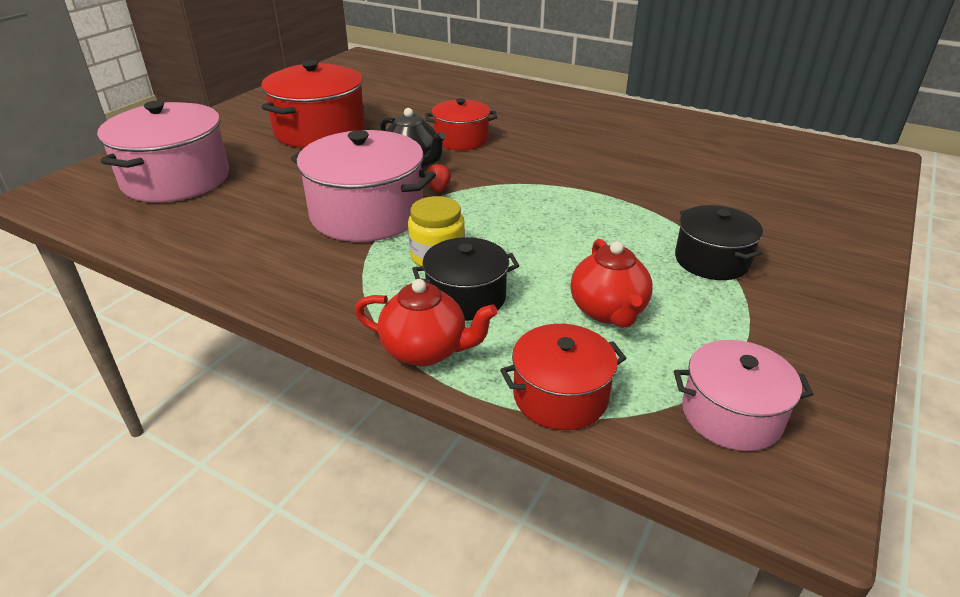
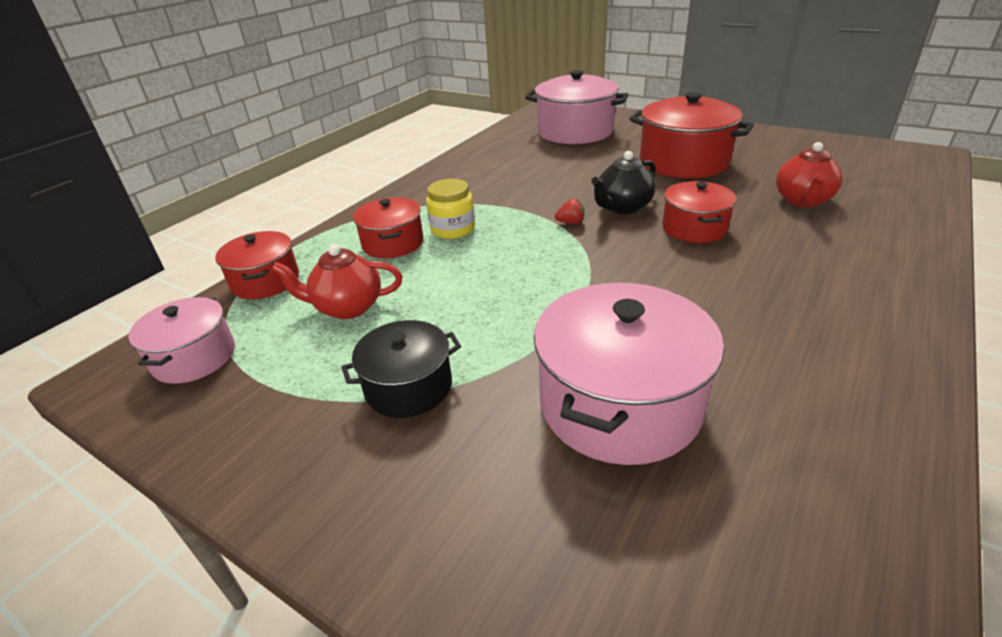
camera: 95 degrees right, 0 degrees up
pink pot [291,130,436,242] -> pink pot moved to [534,283,724,465]
red teapot [355,279,498,367] -> red teapot moved to [776,142,843,207]
black pot [412,237,519,321] -> red pot [353,197,423,258]

